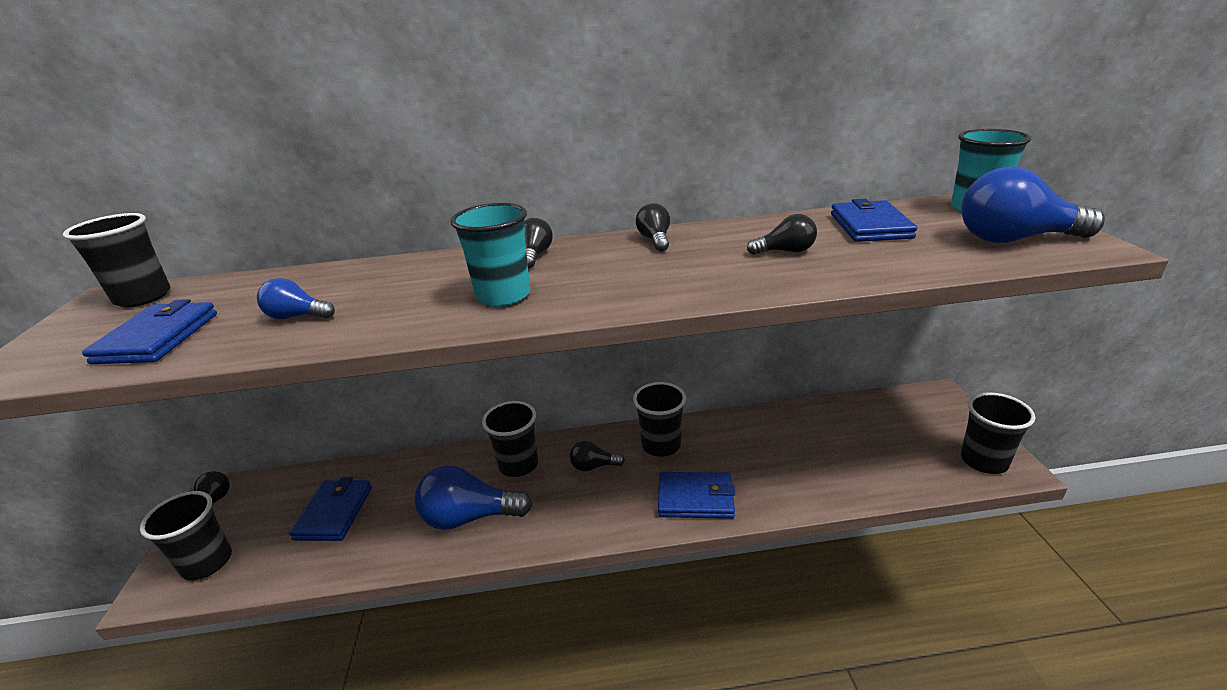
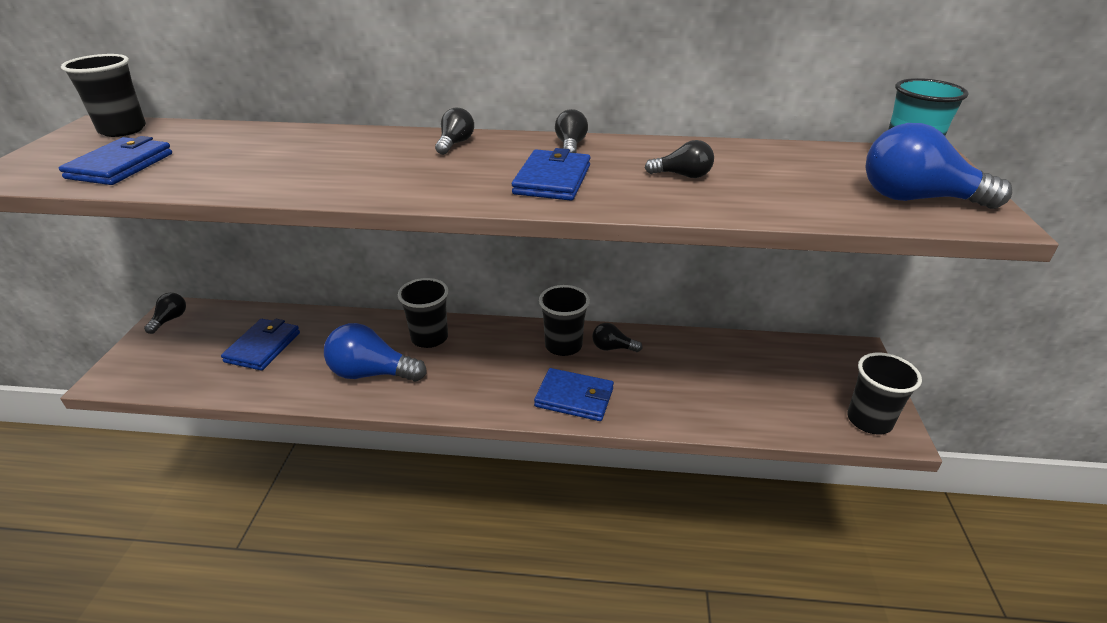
camera: 10 degrees right, 5 degrees up
black cup [140,491,232,581] -> none
blue light bulb [257,278,335,319] -> none
turquoise cup [451,203,530,307] -> none
black light bulb [570,441,625,471] -> black light bulb moved to [592,323,642,352]
blue wallet [831,199,917,242] -> blue wallet moved to [512,148,591,201]

